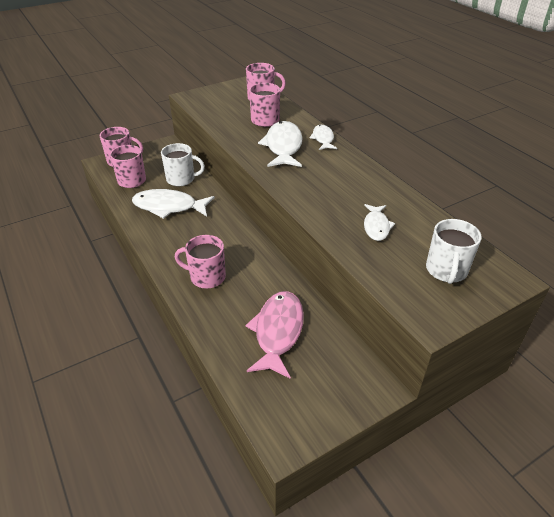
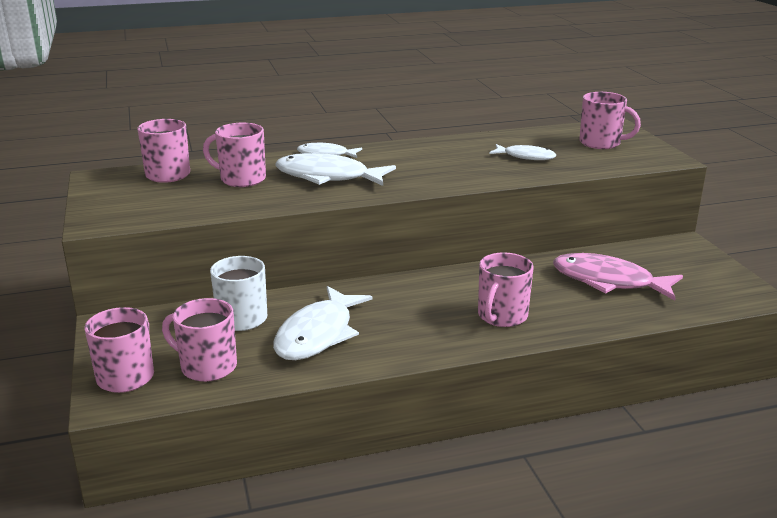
camera: 75 degrees left, 15 degrees down
white mug [426,219,482,284] -> pink mug [579,92,641,149]

